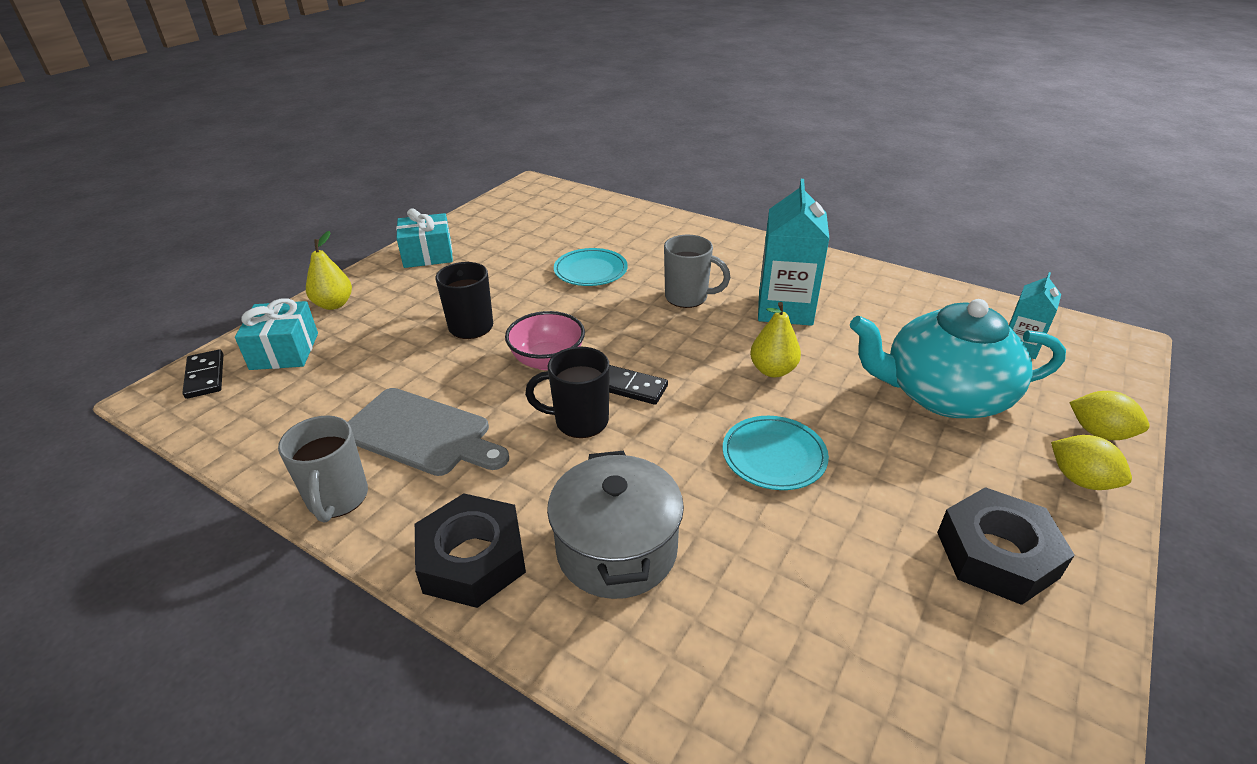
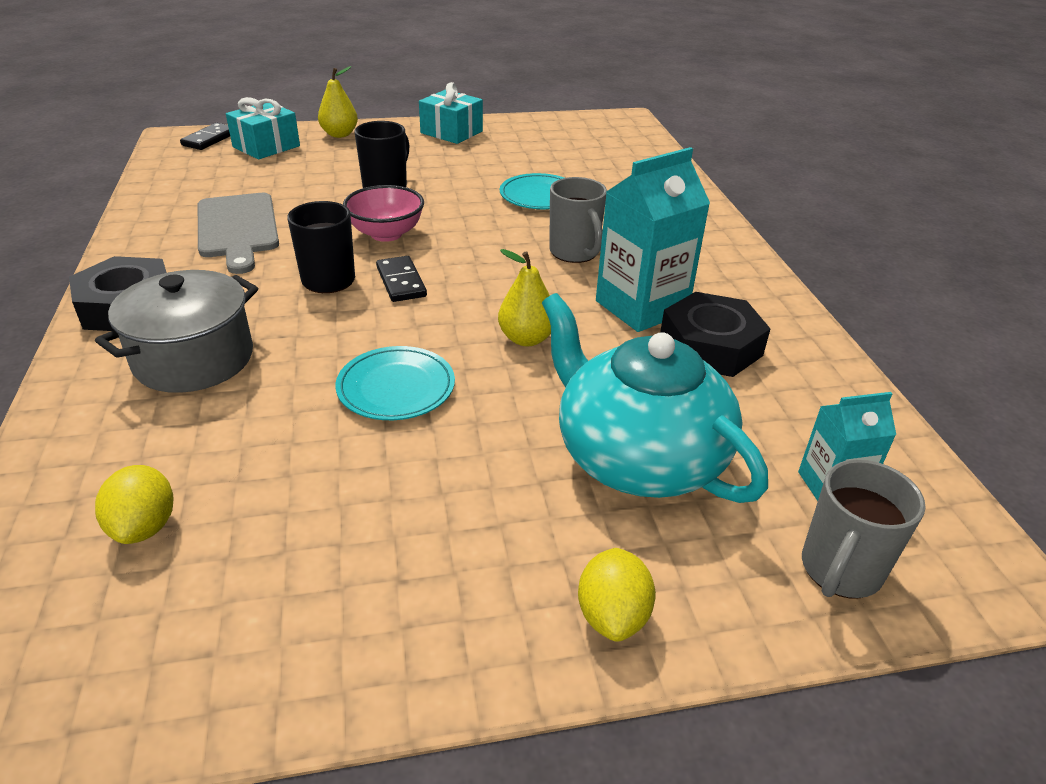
camera: 45 degrees right, 0 degrees up
grey mug [278,416,368,523] -> grey mug moved to [802,459,926,598]
black nut [937,487,1075,605] -> black nut moved to [660,292,770,377]
yellow lemon [1069,391,1149,440] -> yellow lemon moved to [95,465,174,544]

